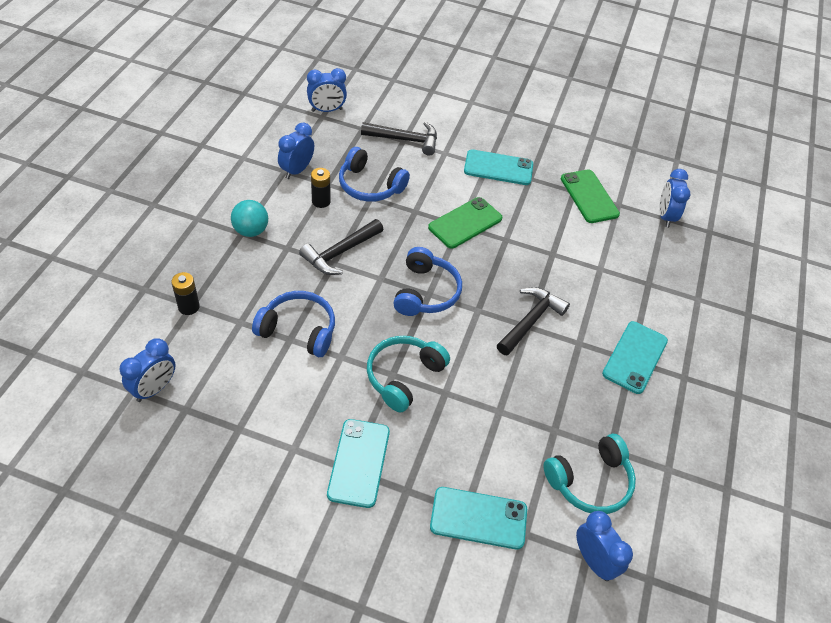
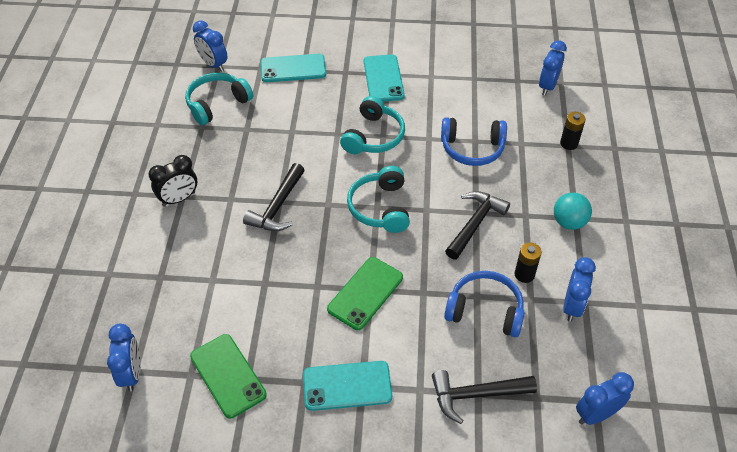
camera: 170 degrees right, 0 degrees up
blue headphones [393,247,462,316] -> turquoise headphones [347,166,410,233]
turquoise phone [602,321,668,394] -> black clock [149,155,197,206]

